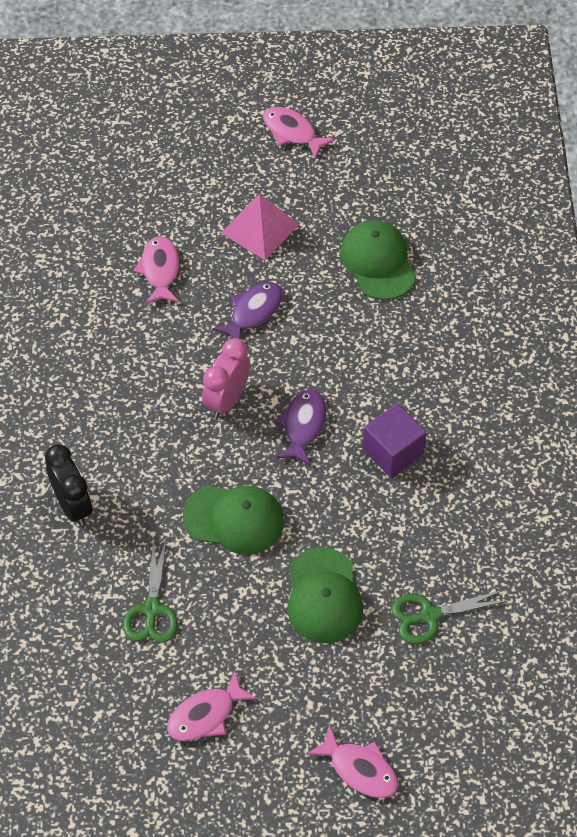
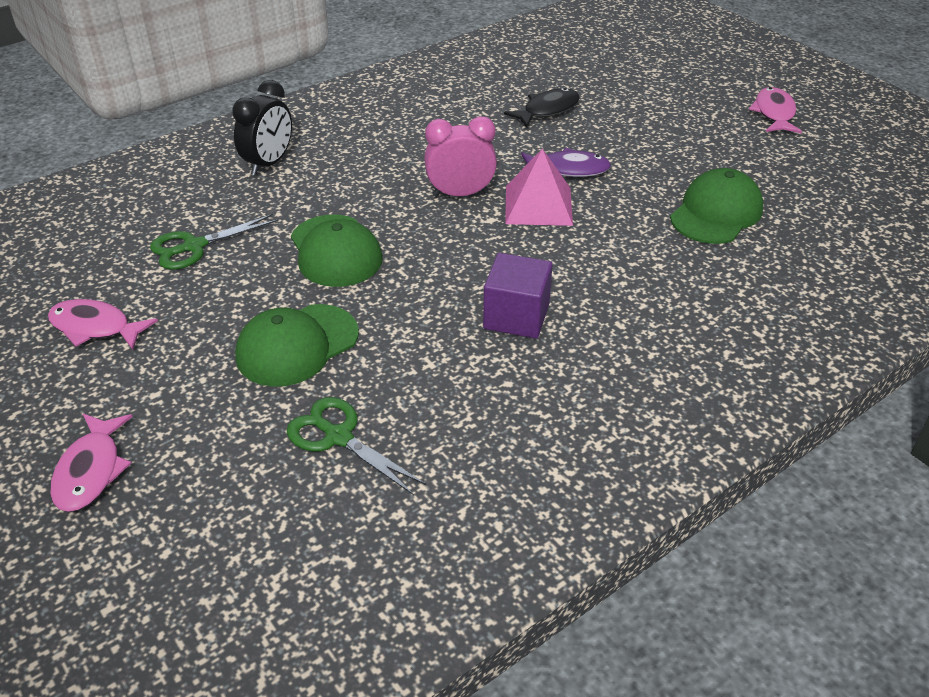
camera: 55 degrees right, 15 degrees down
pink fish [133,236,179,304] -> black fish [504,88,580,128]
pink pyramid [221,194,299,260] -> pink pyramid moved to [505,149,573,226]
purple fish [276,390,326,466] -> none

